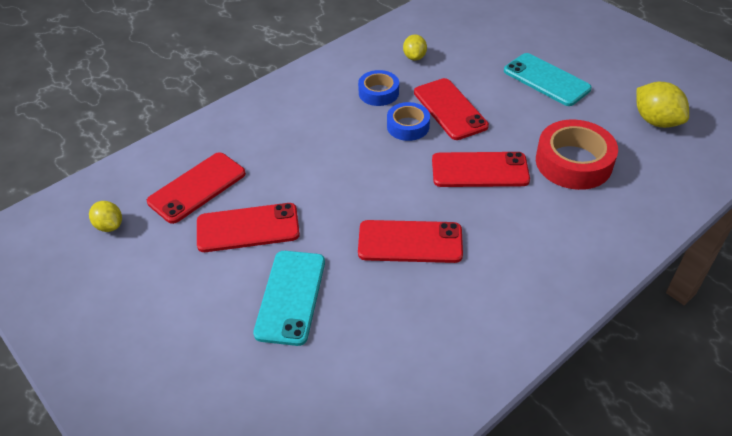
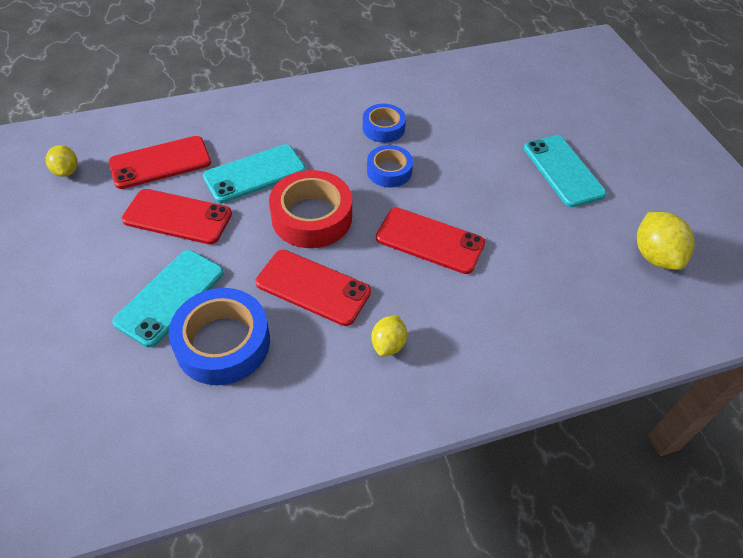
camera: 20 degrees right, 5 degrees up
yellow lemon [403,34,427,61] -> yellow lemon moved to [371,315,407,357]
red phone [414,78,489,140] -> none
red tape [536,119,618,190] -> red tape moved to [269,170,352,248]
none -> blue tape [168,288,270,385]
none -> turquoise phone [203,144,306,203]

